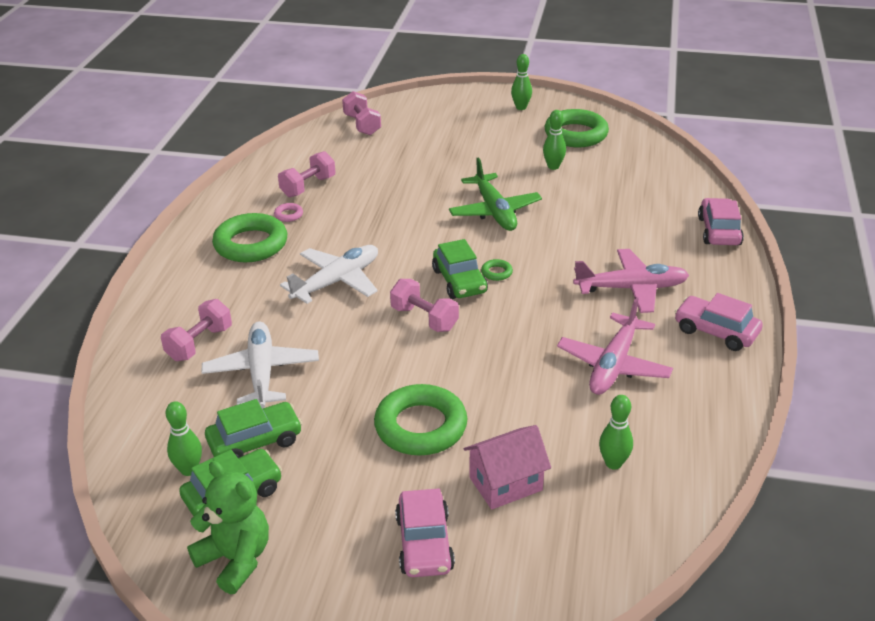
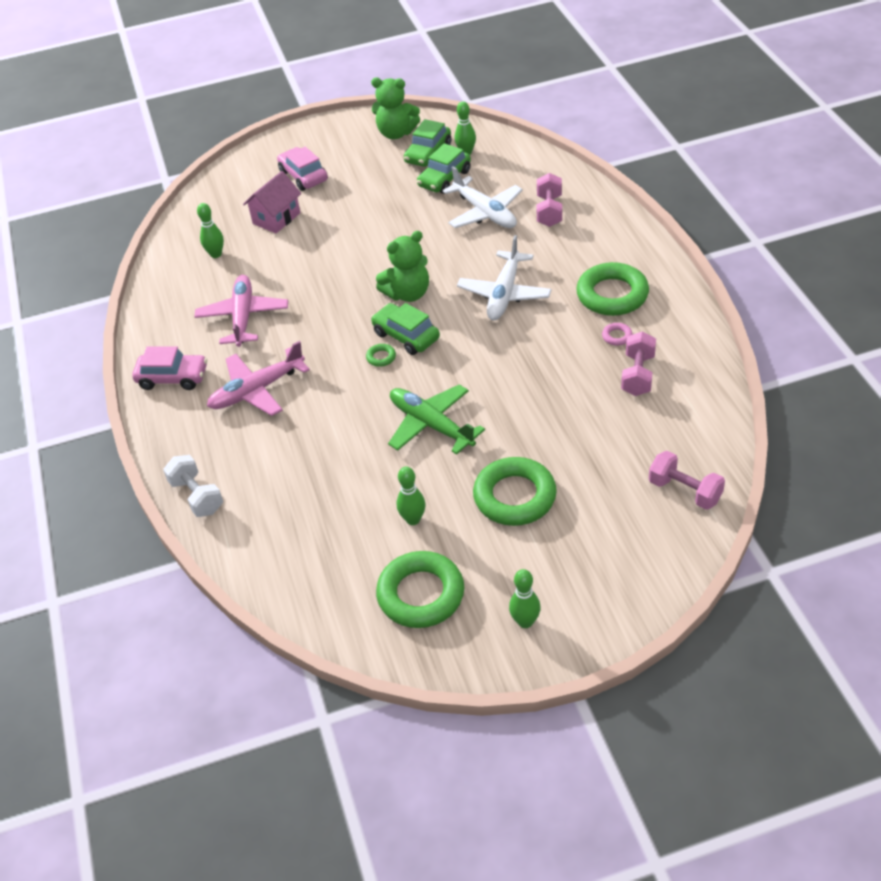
camera: 155 degrees right, 10 degrees up
green ring [374,384,467,455] -> green ring moved to [473,457,557,526]
pink dumbbell [390,279,459,332] -> green teddy bear [376,231,429,302]
pink car [698,198,744,245] -> white dumbbell [163,455,223,517]

